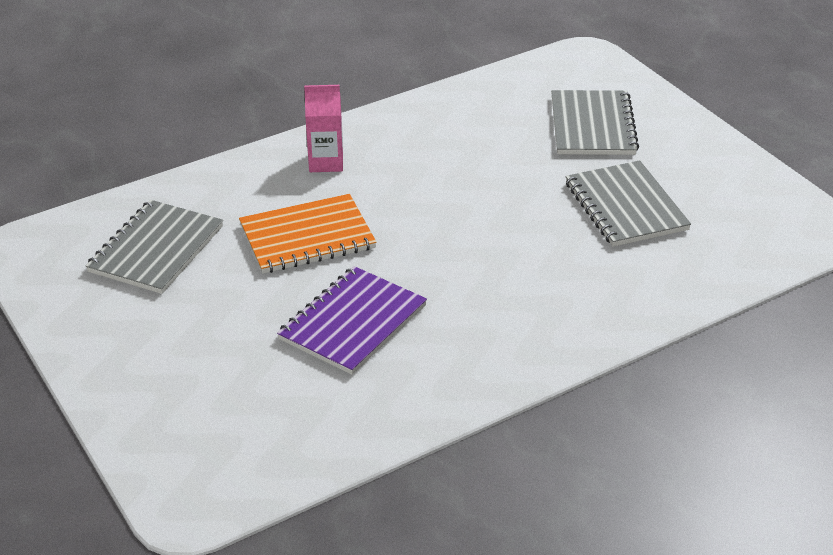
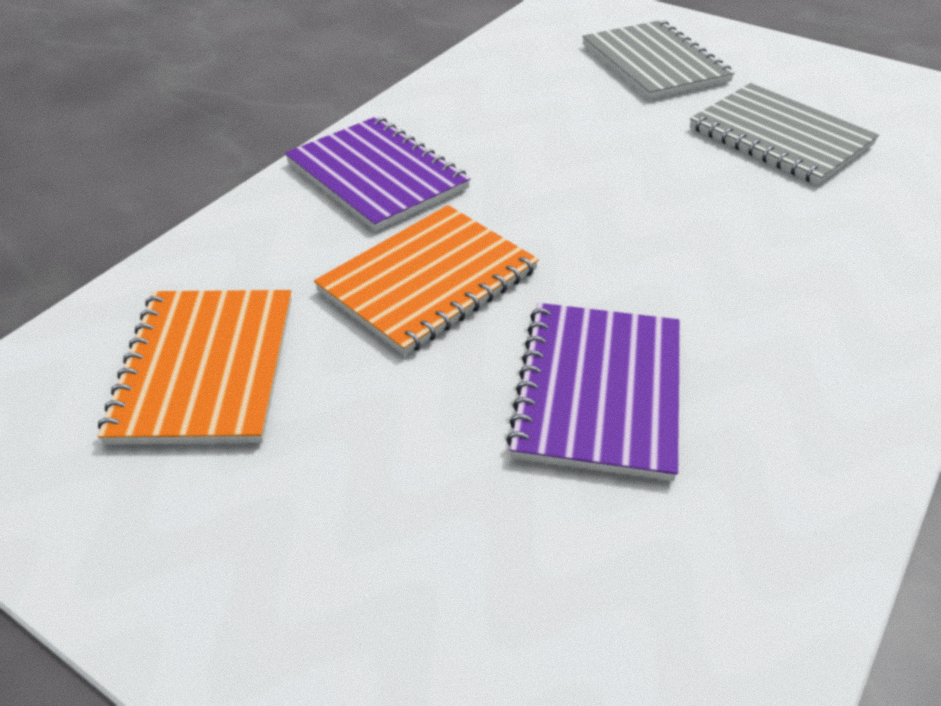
camera: 25 degrees left, 5 degrees up
grey notebook [86,200,223,294] -> orange notebook [98,290,292,445]
pink carton [304,85,343,172] -> purple notebook [285,116,471,231]

